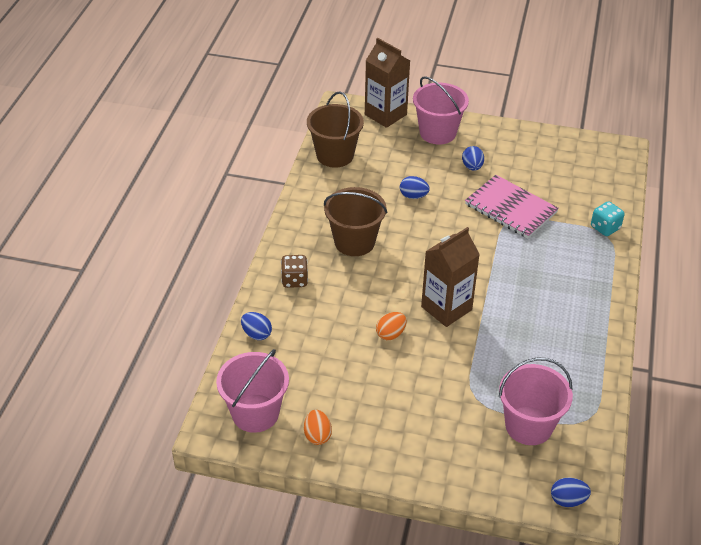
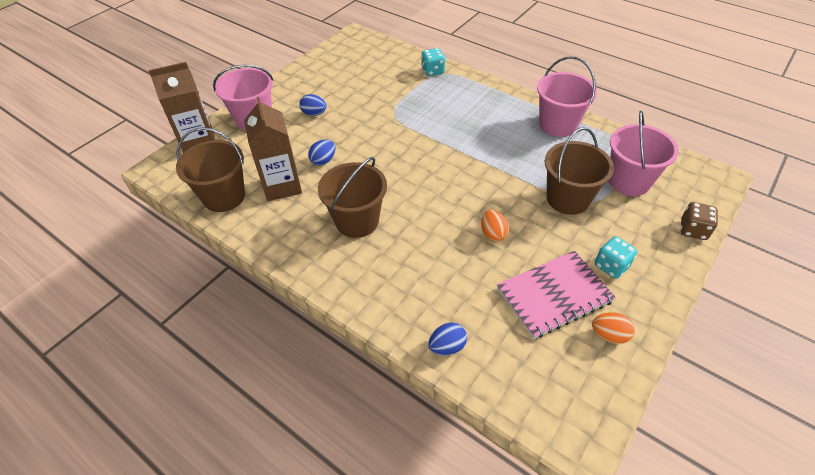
camera: 65 degrees left, 5 degrees up
pink bucket [216,349,289,433] -> pink bucket moved to [537,57,597,137]
brown dice [281,255,308,288] -> brown dice moved to [680,202,718,240]
brown carton [421,227,480,327] -> brown carton moved to [244,97,302,201]
pink notebook [465,175,559,239] -> pink notebook moved to [497,251,616,339]
blue egg [551,478,591,507] -> none
none -> brown bucket [545,127,614,215]
none -> turquoise dice [595,236,637,279]

